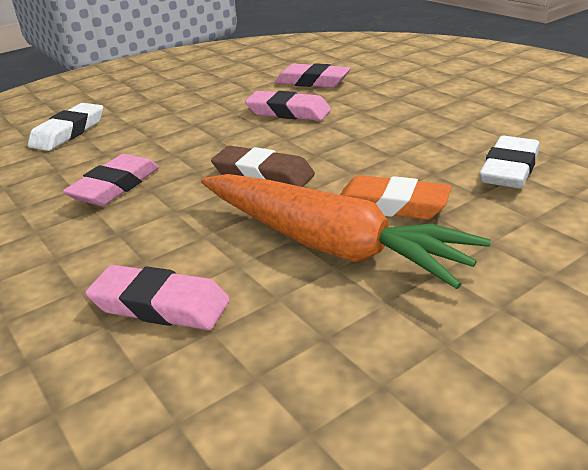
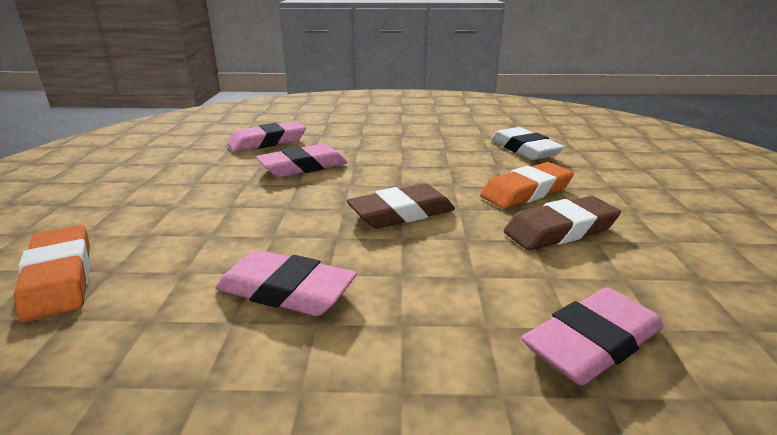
camera: 55 degrees left, 5 degrees down
white eraser [28,103,103,151] -> orange eraser [14,225,90,322]
pink eraser [63,154,159,206] -> pink eraser turned 45 degrees counterclockwise [215,250,357,316]
orange carrot [201,174,491,289] -> brown eraser [504,196,621,250]

